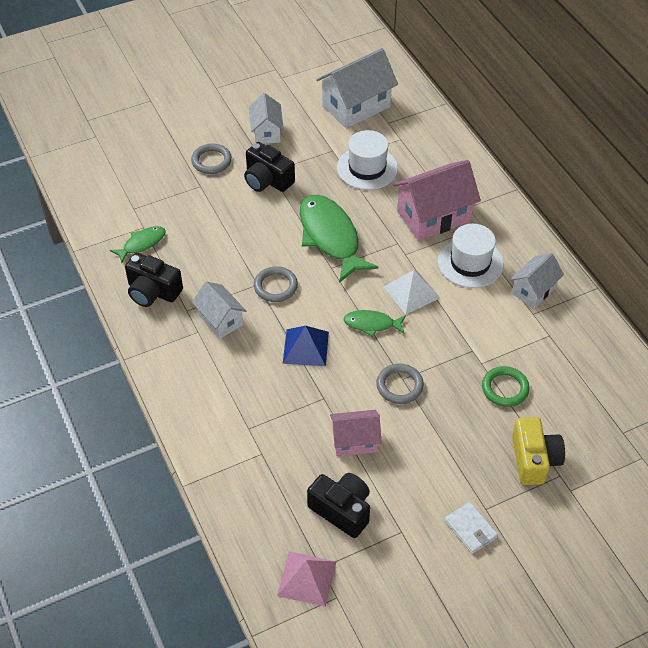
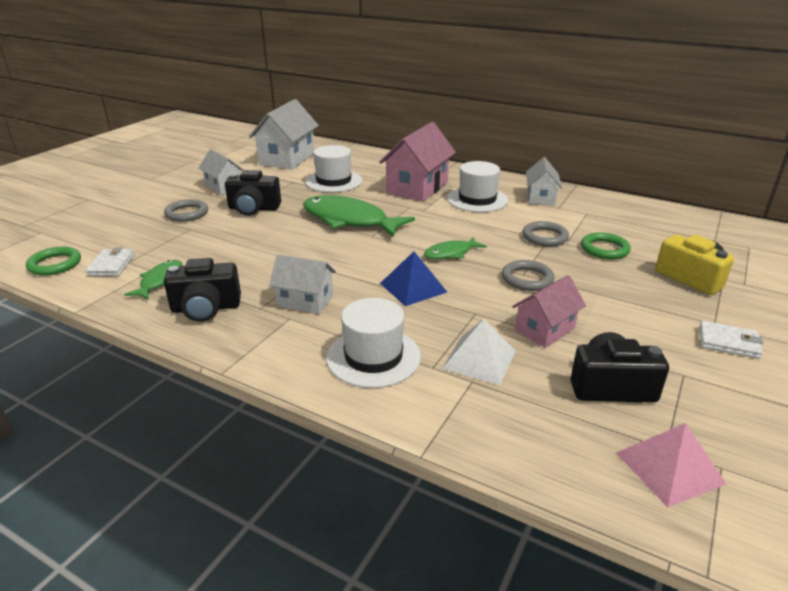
camera: 35 degrees left, 20 degrees down
grey ring [254,266,298,302] -> grey ring moved to [522,221,569,247]
white pyramid [384,270,440,315] -> white pyramid moved to [442,319,516,385]
none -> green ring [26,246,81,276]
none -> white wallet [86,247,135,276]
none -> white hat [326,298,421,388]

